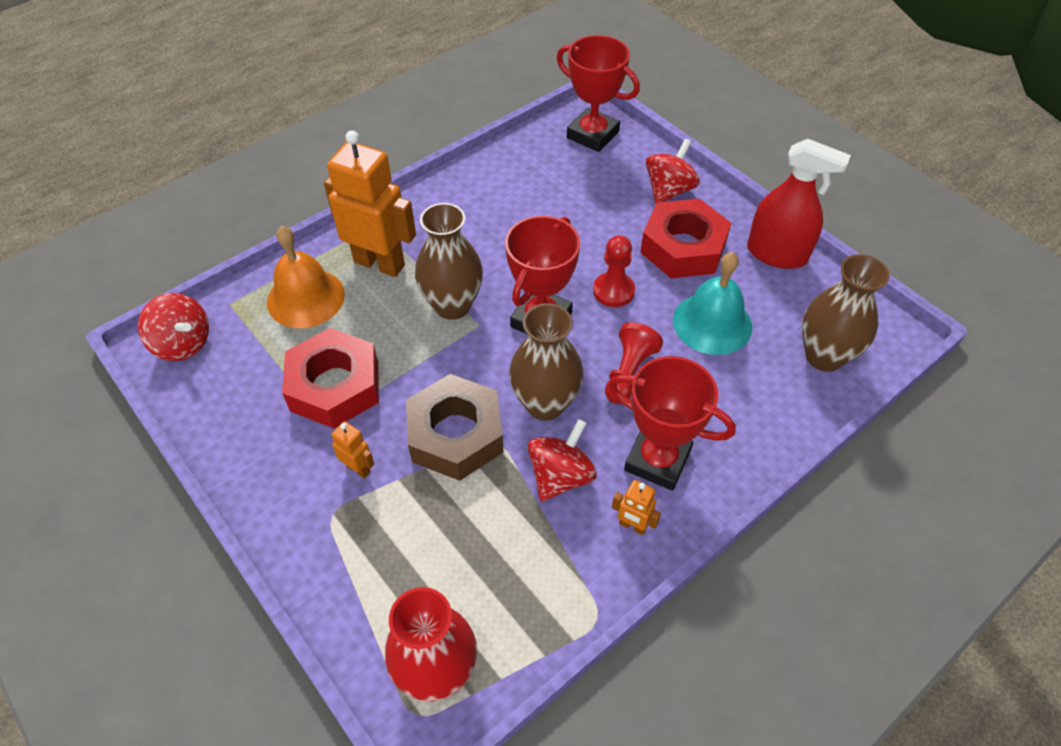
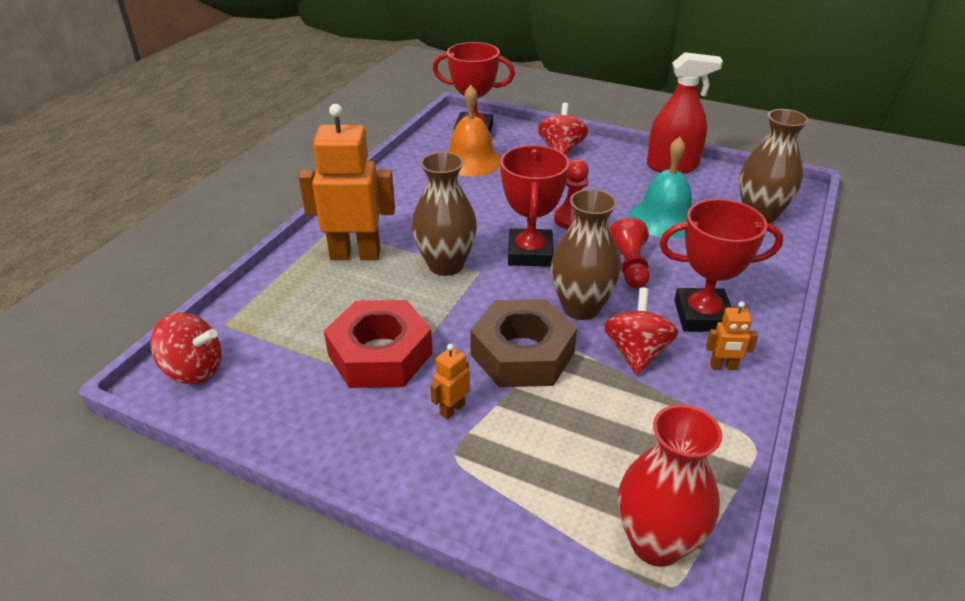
camera: 25 degrees left, 15 degrees down
orange bell [267,226,345,328] -> orange bell moved to [447,85,501,177]
orange robot [331,421,374,479] -> orange robot turned 60 degrees counterclockwise [430,344,470,420]
red nut [640,198,731,278] -> none

